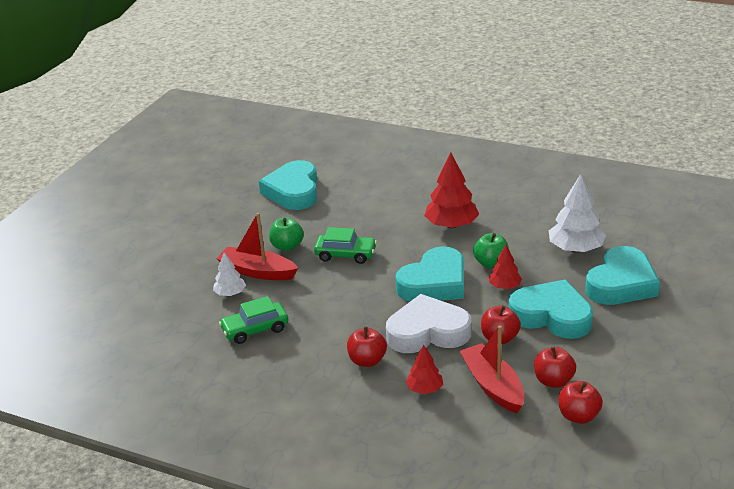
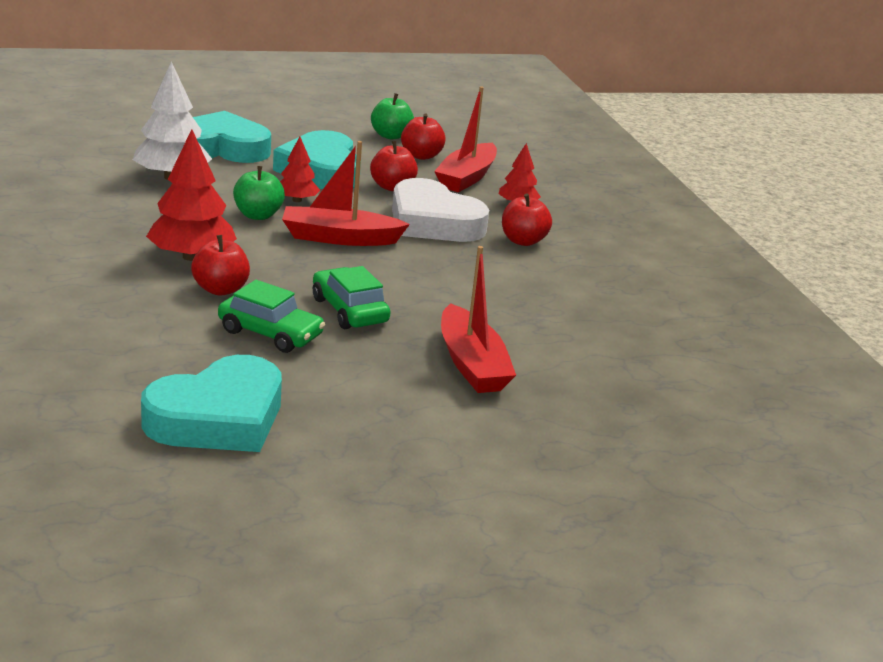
camera: 135 degrees left, 5 degrees down
white tree [213,253,246,296] -> none
green car [219,296,288,344] -> green car moved to [218,280,325,353]
green apple [269,217,304,251] -> green apple moved to [371,93,414,139]
turquoise heart [395,246,464,302] -> red boat [282,141,410,246]
red apple [559,381,603,424] -> red apple moved to [191,235,250,296]

